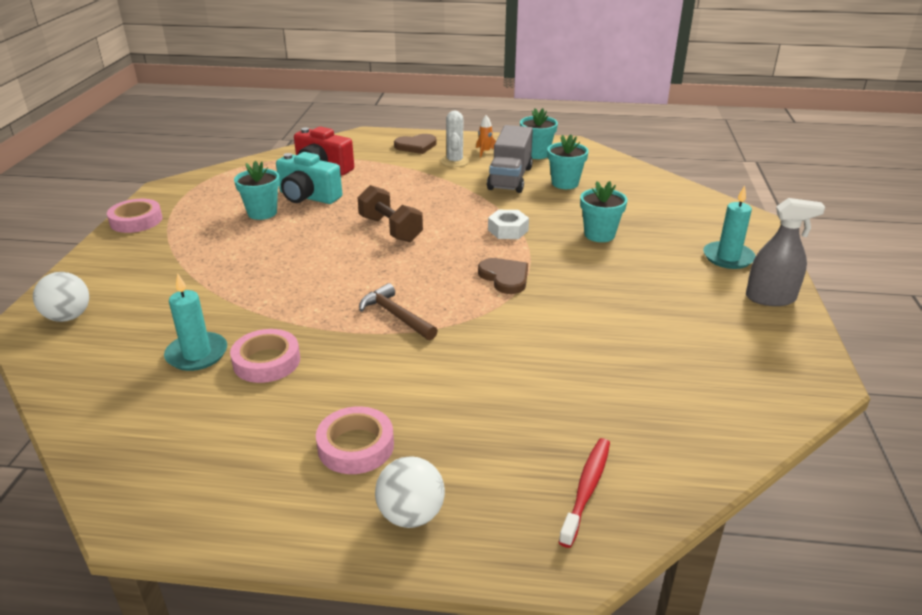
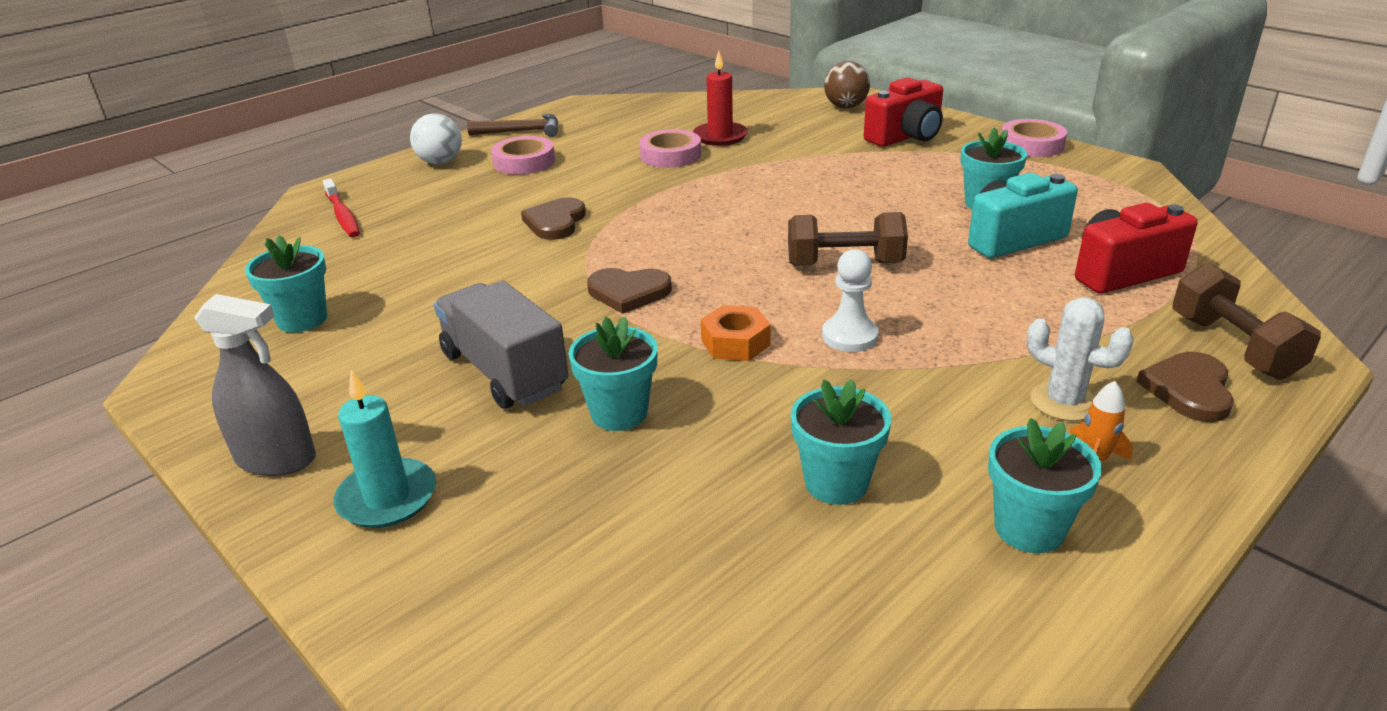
camera: 130 degrees right, 0 degrees up
white ball [33,272,89,322] -> brown ball [824,61,870,108]
turquoise candle [164,273,227,371] -> red candle [693,51,748,146]
brown hammer [359,283,438,340] -> brown hammer moved to [467,114,558,137]
grey truck [487,125,533,193] -> grey truck moved to [434,280,568,409]
white nut [488,210,529,239] -> orange nut [701,305,771,361]
grey spray bottle [746,198,825,306] -> grey spray bottle turned 120 degrees counterclockwise [194,294,316,476]
none -> turquoise flower pot [245,235,327,332]
none -> brown heart [521,197,586,240]
none -> white pawn [822,249,879,352]
none -> red camera [864,77,943,147]
none -> brown dumbbell [1172,263,1321,380]

